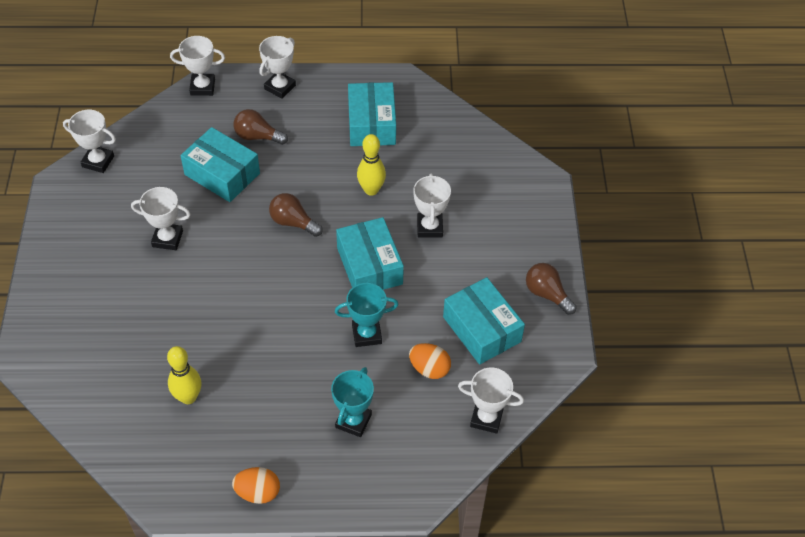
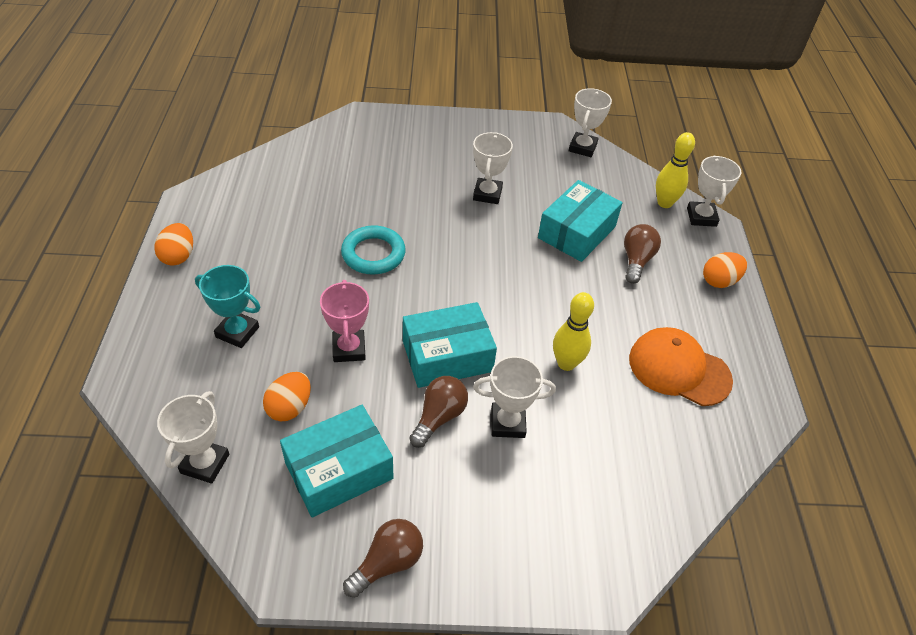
camera: 90 degrees right, 5 degrees down
yellow bowling pin [167,346,202,404] -> yellow bowling pin moved to [656,132,695,208]
white trophy [259,36,296,99] -> orange egg [703,252,747,288]
brown light bulb [269,193,323,237] -> brown light bulb moved to [409,376,468,448]
turquoise trophy [335,283,399,347] -> pink trophy [320,280,369,362]
turquoise box [348,82,396,146] -> orange cap [629,327,733,406]
none -> turquoise ring [341,225,406,274]

